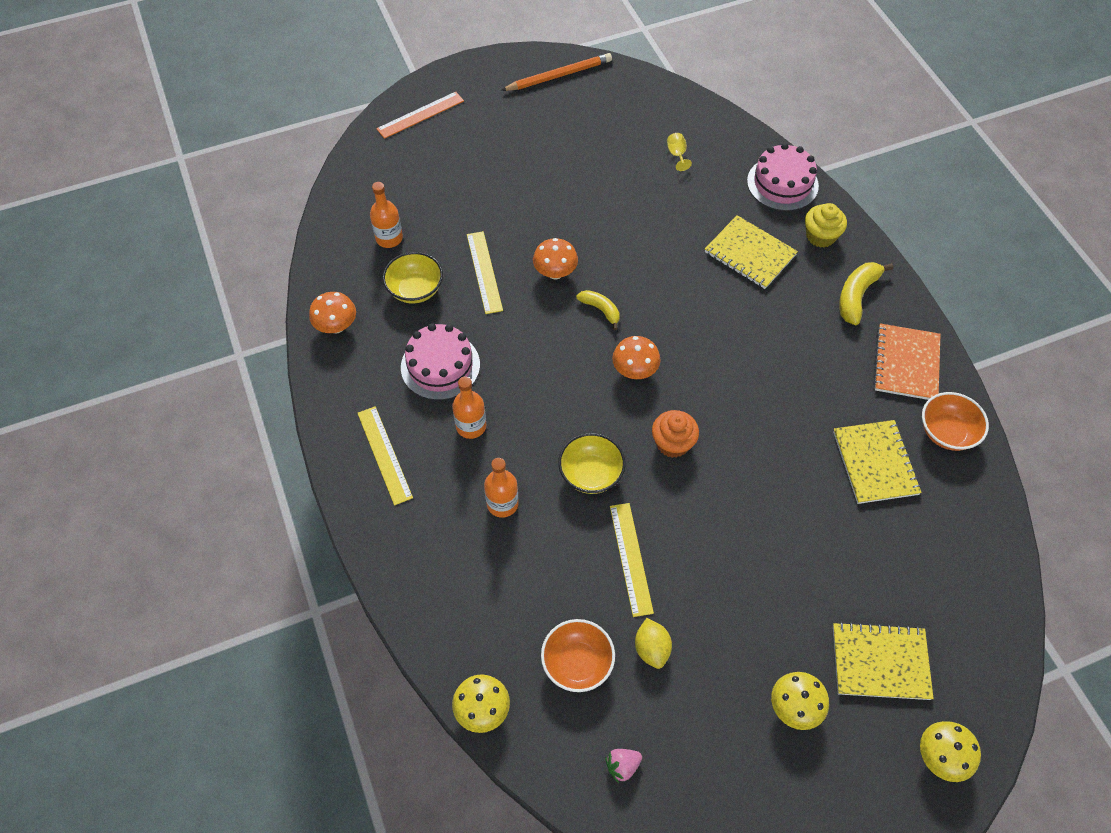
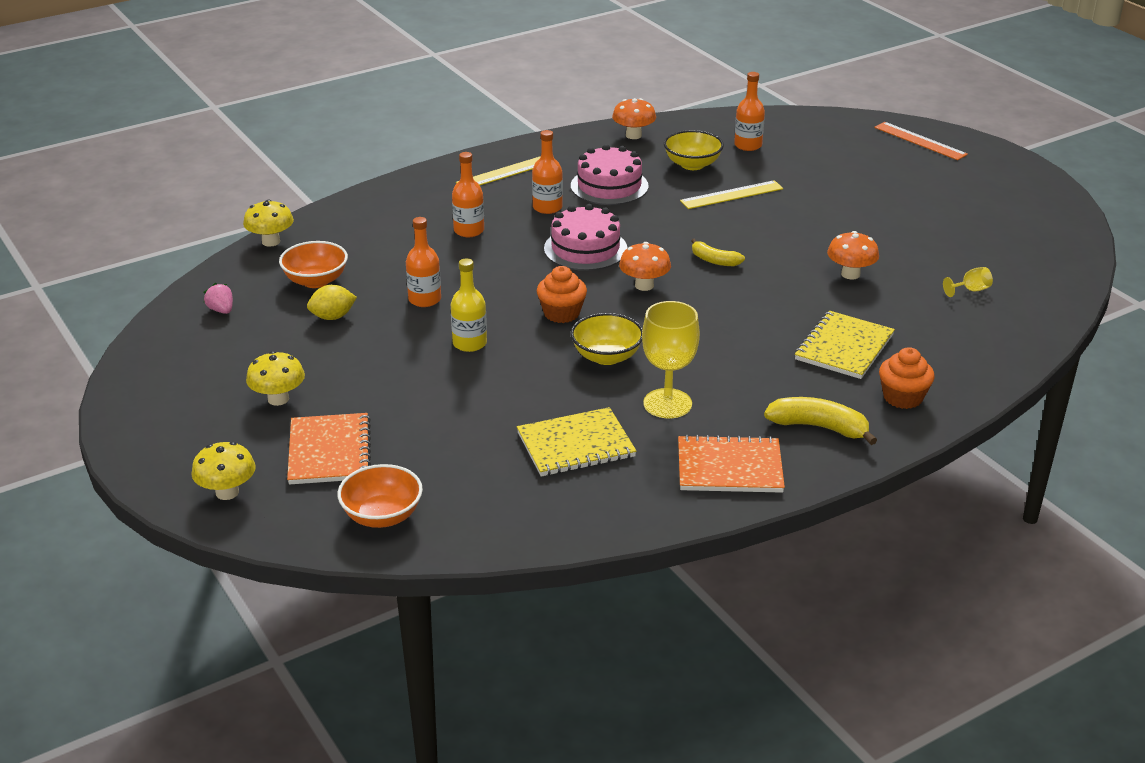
camera: 80 degrees right, 25 degrees down
orange pencil [501,53,612,91] -> none
orange mushroom [533,238,578,279] -> orange mushroom moved to [827,231,879,279]
yellow bowl [558,433,625,494] -> yellow bowl moved to [571,313,643,365]
yellow banana [576,290,620,330] -> yellow banana turned 90 degrees clockwise [691,239,745,266]
yellow ruler [610,503,654,617] -> orange bottle [406,217,441,307]
pink cake [747,143,819,211] -> pink cake moved to [544,204,627,271]
yellow cupcake [805,203,847,248] -> orange cupcake [879,347,935,409]
yellow notebook [833,622,934,700] -> orange notebook [287,413,371,485]
orange bowl [922,392,989,451] -> orange bowl moved to [337,464,423,528]
none -> yellow bottle [451,258,487,352]
none -> yellow goblet [642,301,700,418]

